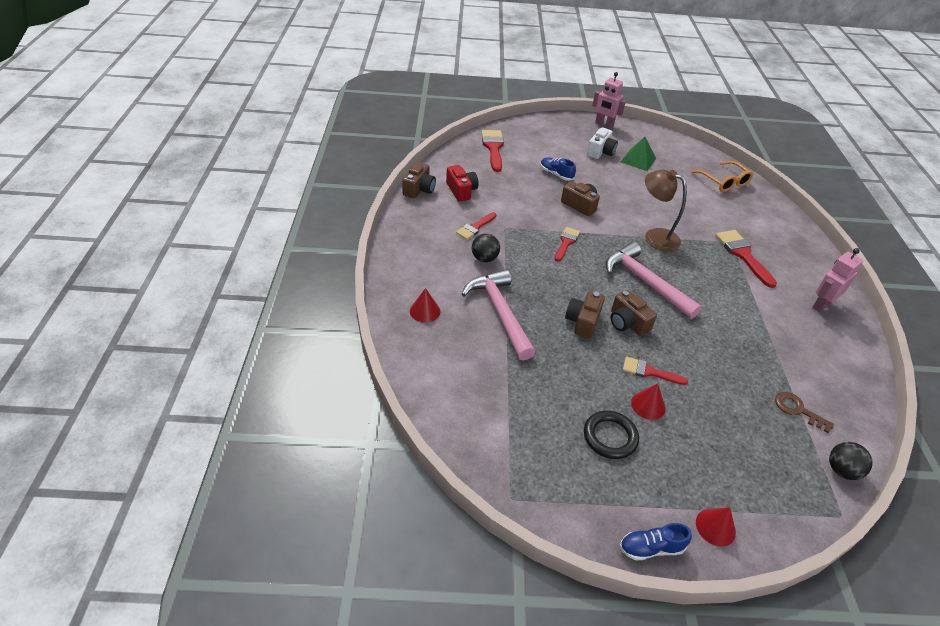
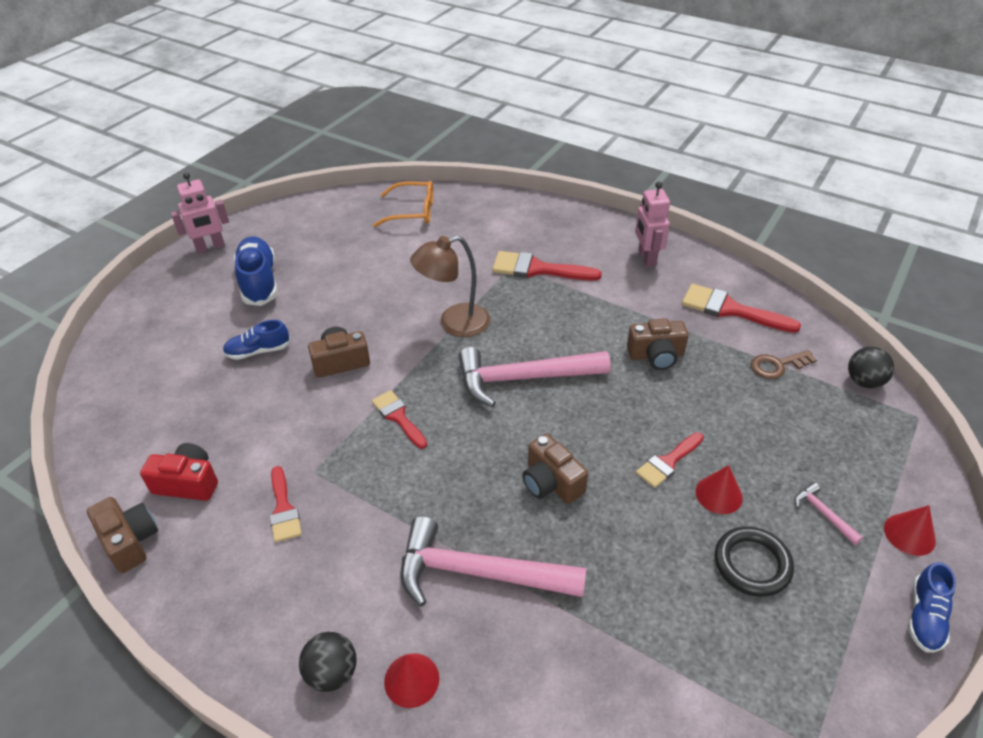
camera: 55 degrees left, 0 degrees up
black ball [472,234,500,262] -> black ball moved to [299,632,357,692]
red brush [482,130,504,172] -> red brush moved to [682,284,801,333]
white camera [587,127,618,159] -> blue shoe [234,236,278,306]
brown camera [610,290,657,336] -> brown camera moved to [627,318,688,370]
green pyramid [621,137,656,171] -> none
none -> pink hammer [795,482,863,545]

